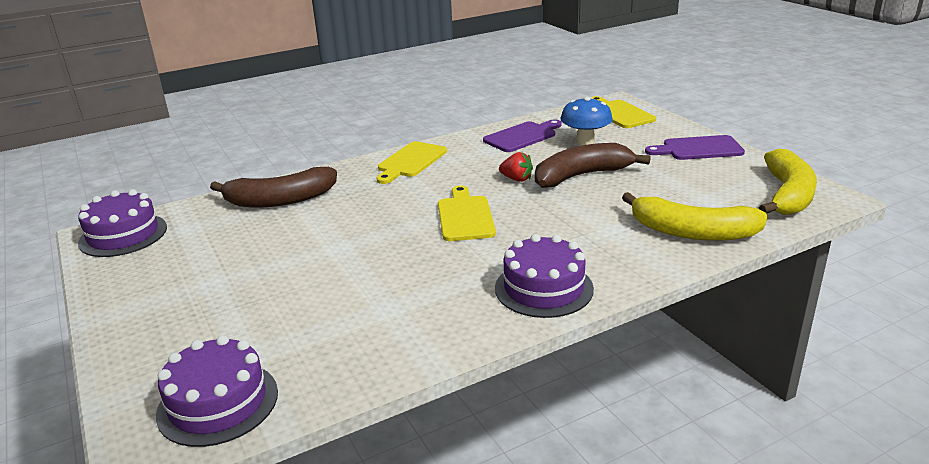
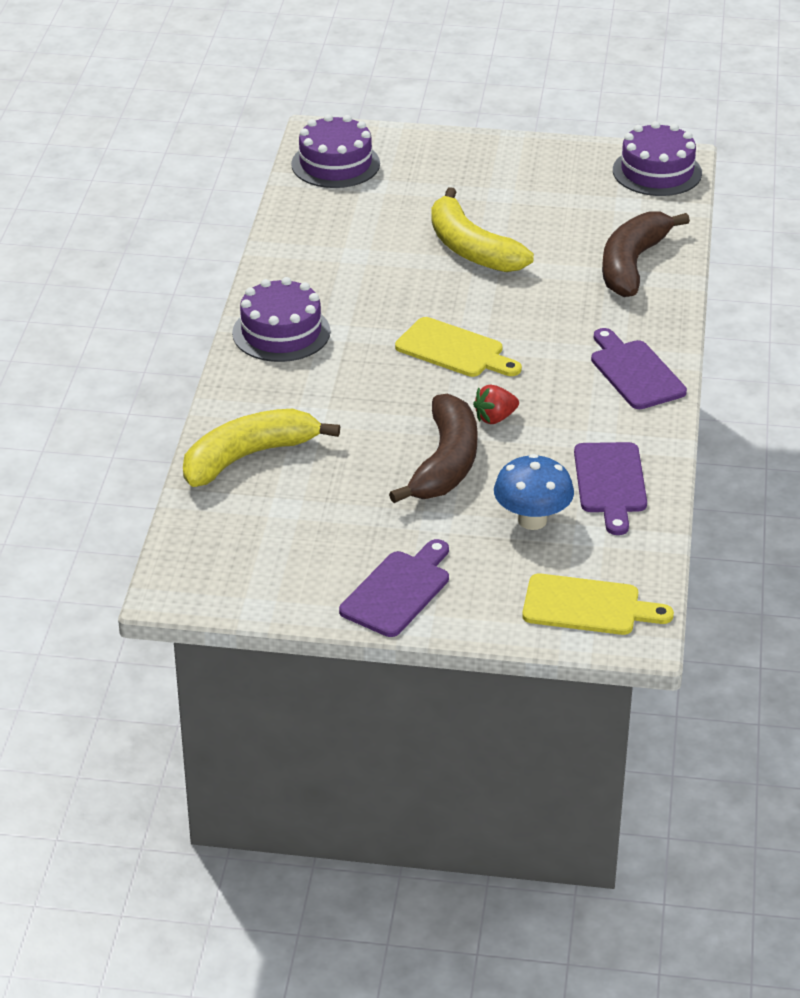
camera: 125 degrees right, 10 degrees up
yellow cutting board [376,141,447,184] -> purple cutting board [591,328,687,409]
yellow banana [759,149,817,215] -> yellow banana moved to [431,187,534,272]

